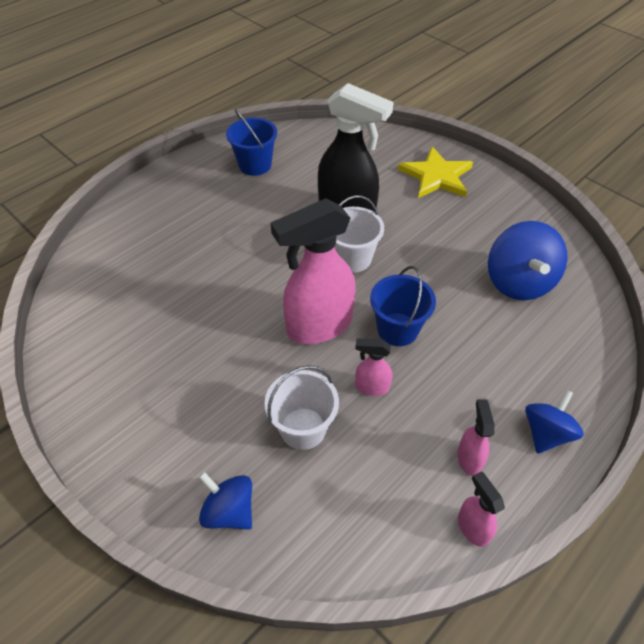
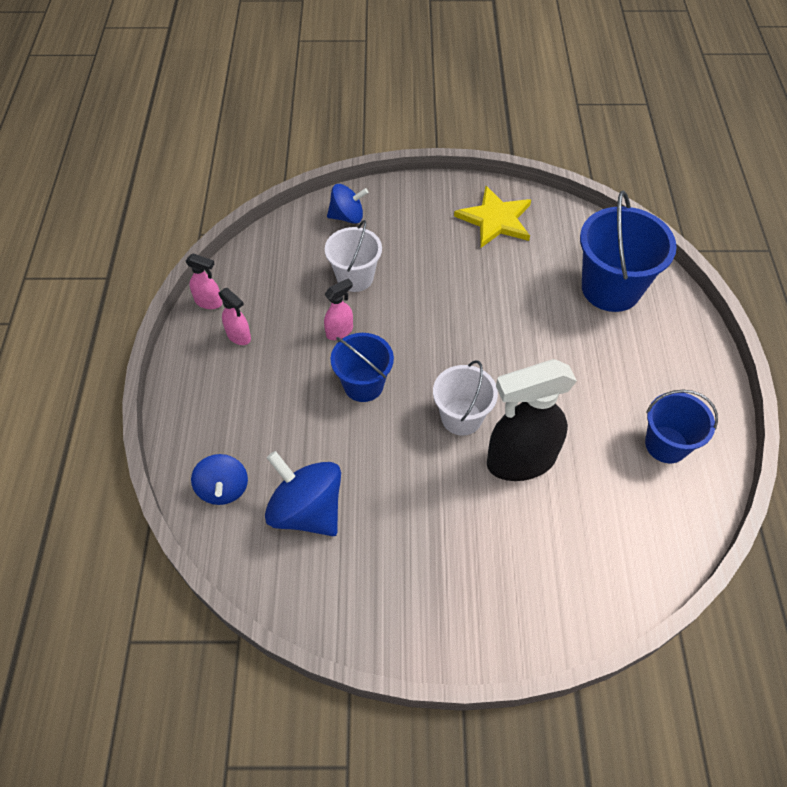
camera: 135 degrees right, 5 degrees up
pink spray bottle [271,198,356,344] -> none
yellow star [398,146,473,198] -> yellow star moved to [454,186,531,248]
blue spinning top [525,390,583,453] -> blue spinning top moved to [191,454,248,505]
none -> blue bucket [580,190,677,312]

